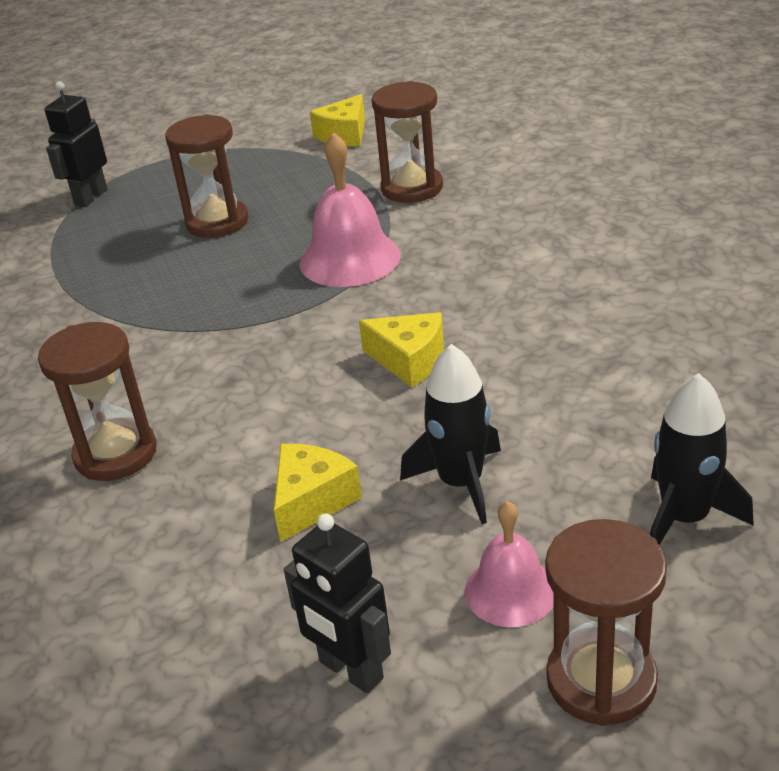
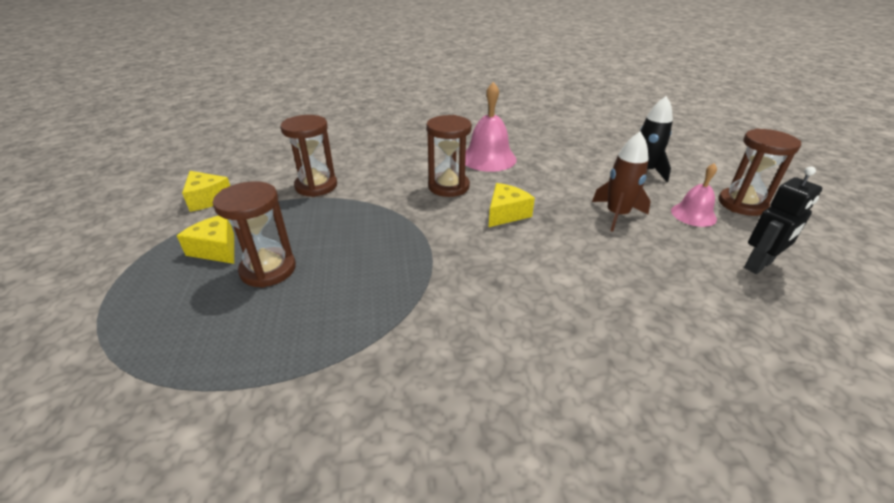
camera: 80 degrees left, 0 degrees up
brown hourglass [38,322,157,481] -> brown hourglass moved to [426,115,472,197]
black robot [45,81,107,207] -> none
yellow cheese [274,444,362,542] -> yellow cheese moved to [177,216,234,264]
pink bell [300,132,401,287] -> pink bell moved to [465,82,517,172]
black rocket [400,344,501,524] -> brown rocket [592,131,651,232]

